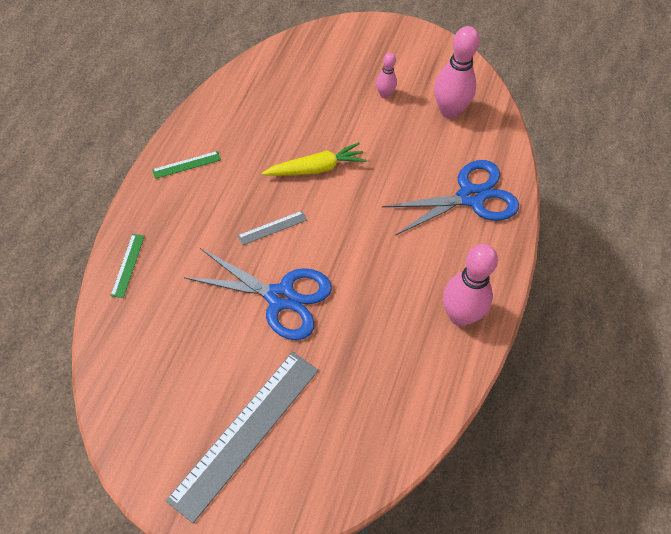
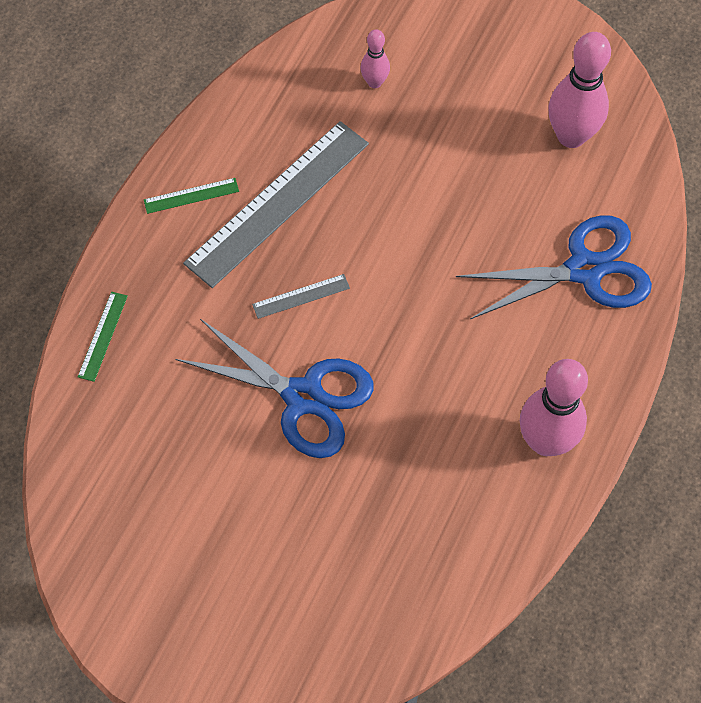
camera: 10 degrees right, 5 degrees up
grey ruler [166,352,319,523] -> grey ruler moved to [183,121,369,288]
yellow carrot [262,142,367,176] -> none
pink bowling pin [376,53,397,99] -> pink bowling pin moved to [360,29,390,88]

